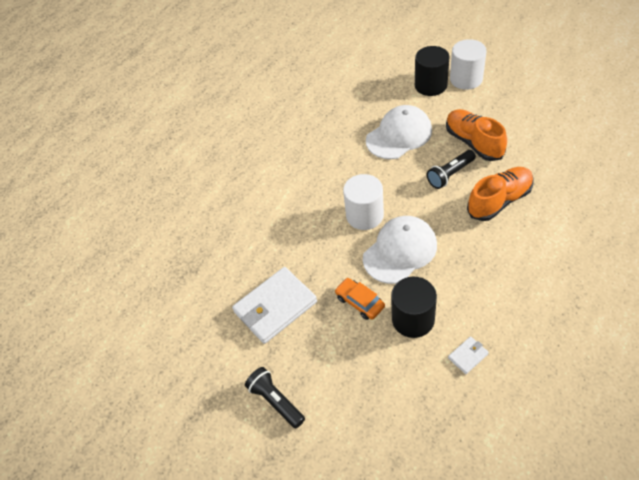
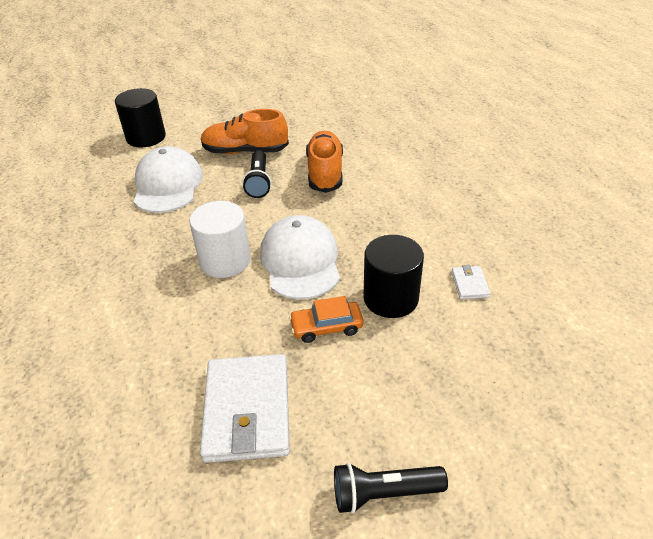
camera: 60 degrees left, 10 degrees down
white cylinder [450,39,486,90] -> none

